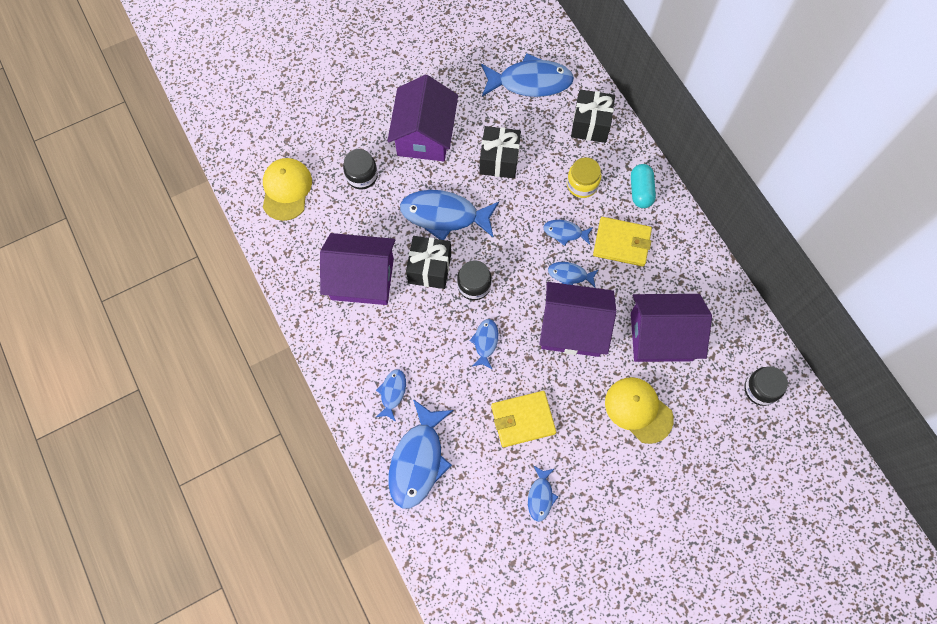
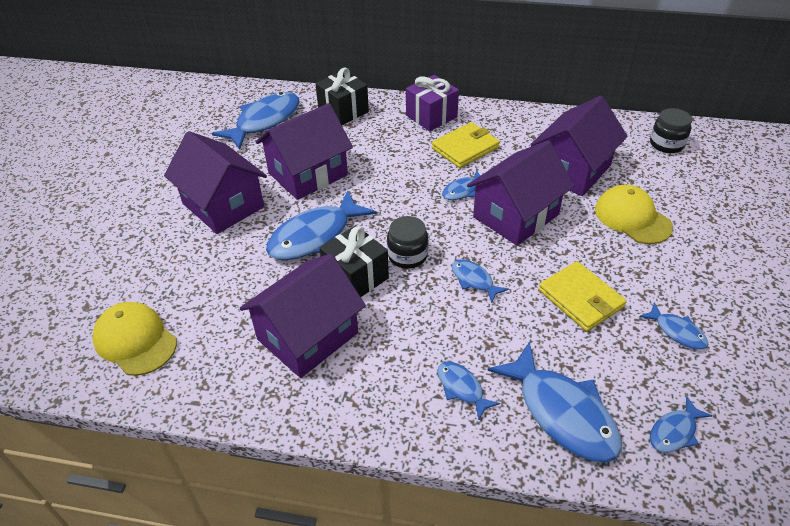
camera: 50 degrees left, 25 degrees down
black jar [343,149,378,189] -> none
black gift [479,126,521,178] -> purple house [256,103,353,200]
yellow wallet [491,391,556,447] -> yellow wallet turned 60 degrees counterclockwise [539,261,627,332]
blue fish [543,220,593,246] -> blue fish moved to [650,396,713,453]
yellow jar [567,157,601,198] -> none
yellow cap [605,377,674,444] -> yellow cap turned 60 degrees clockwise [595,185,673,244]
turquoise capsule [631,164,656,208] -> purple gift [406,75,459,131]

